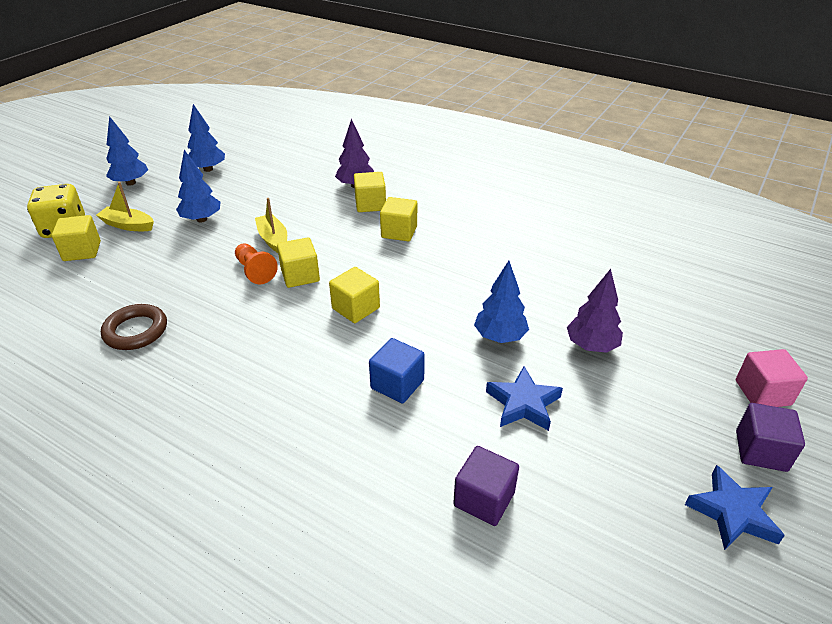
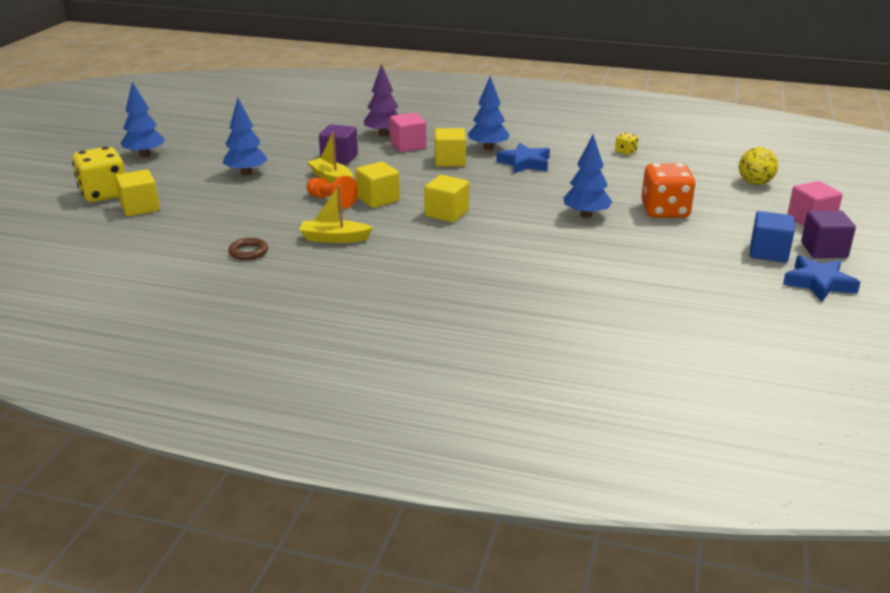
camera: 15 degrees left, 10 degrees down
yellow boat [96,182,154,231] -> yellow boat moved to [299,185,373,243]
brown ring [101,304,167,350] -> brown ring [228,238,268,260], size x0.64
blue tree [187,104,225,172] -> blue tree moved to [468,76,510,150]
yellow cube [354,172,386,212] -> pink cube [390,113,427,152]
blue cube [369,338,425,404] -> blue cube moved to [750,211,794,263]
purple cube [453,446,519,526] -> purple cube moved to [319,124,358,165]
blue star [486,367,563,431] -> blue star moved to [496,143,550,174]
purple tree [567,269,623,353] -> orange dice [641,163,696,218]
none -> yellow dice [615,132,638,155]
none -> yellow ball [739,147,778,185]

